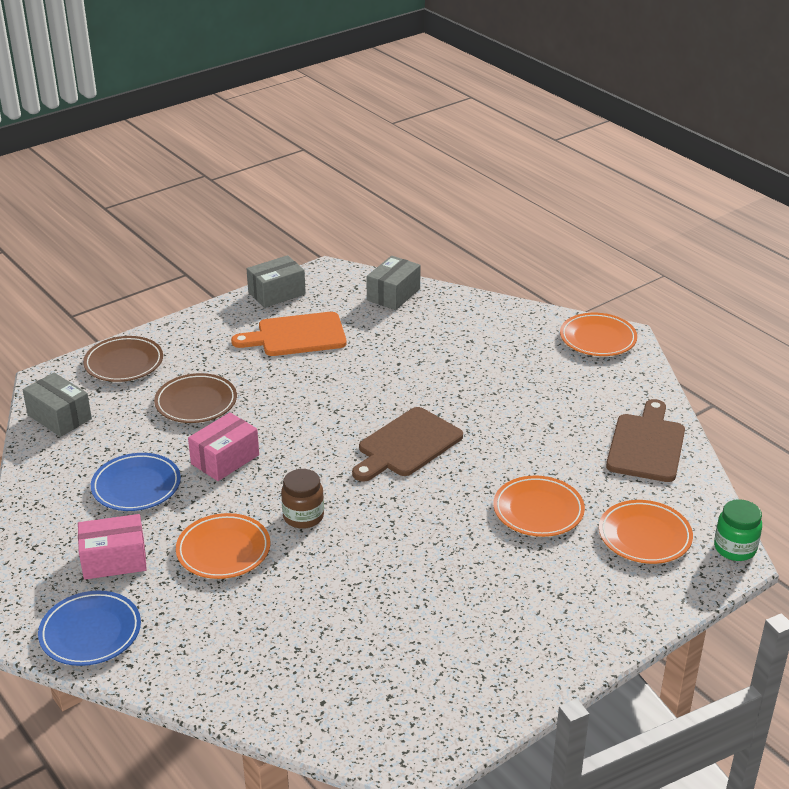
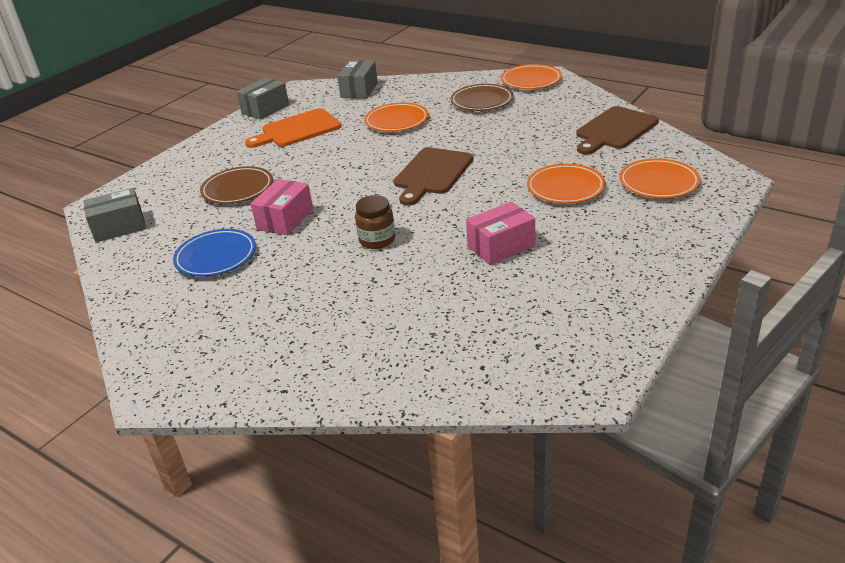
camera: 15 degrees left, 0 degrees up
grey box [23,372,92,437] -> grey box turned 45 degrees counterclockwise [84,188,146,242]
blue plate [38,591,141,666] -> none
pink box [78,514,147,580] -> pink box moved to [466,202,535,265]
brown plate [83,336,163,382] -> brown plate moved to [451,84,514,111]
orange plate [176,513,270,579] -> orange plate moved to [364,103,429,132]
brown cutting board [606,399,685,482] -> brown cutting board turned 135 degrees counterclockwise [577,106,659,154]
green jar [714,499,762,561] -> none

